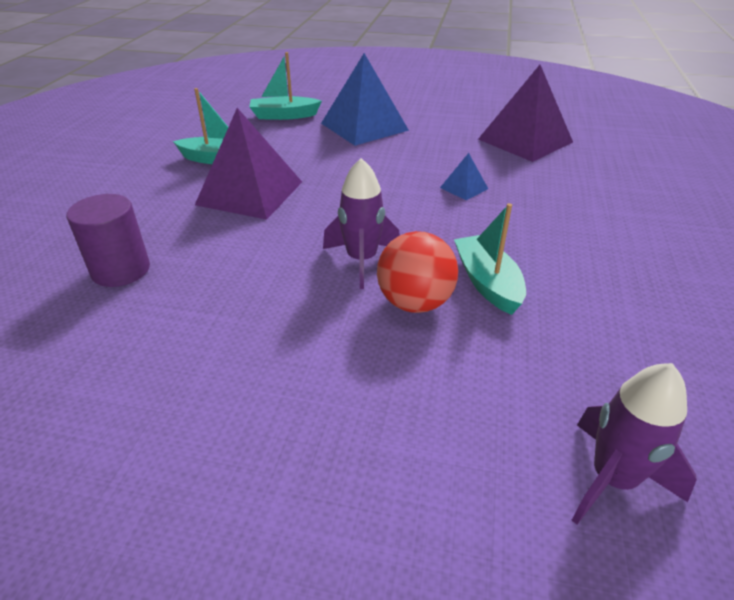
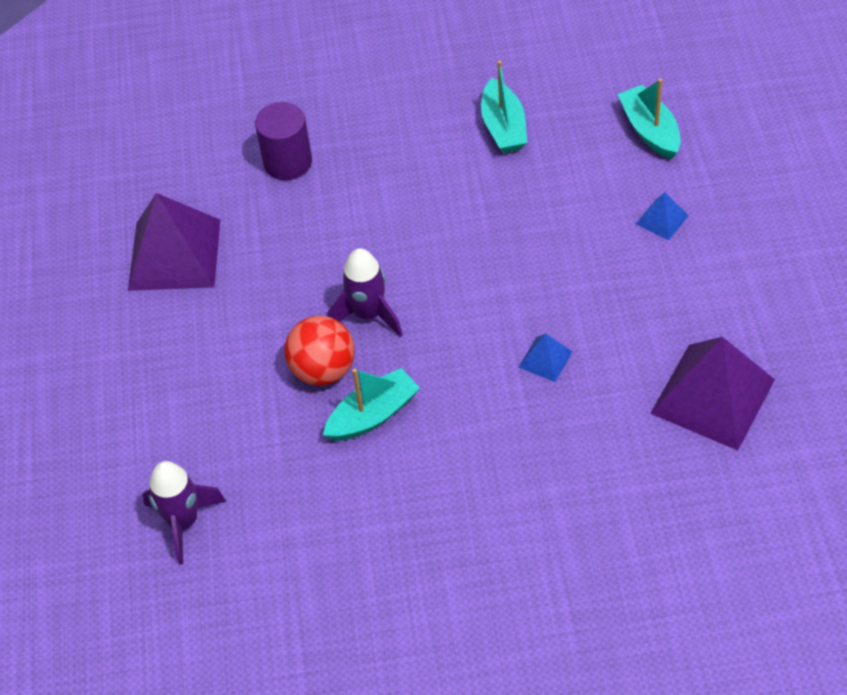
camera: 75 degrees right, 15 degrees up
purple pyramid [195,108,302,220] -> purple pyramid moved to [128,193,220,291]
blue pyramid [321,53,409,146] -> blue pyramid [636,192,689,241], size x0.44

